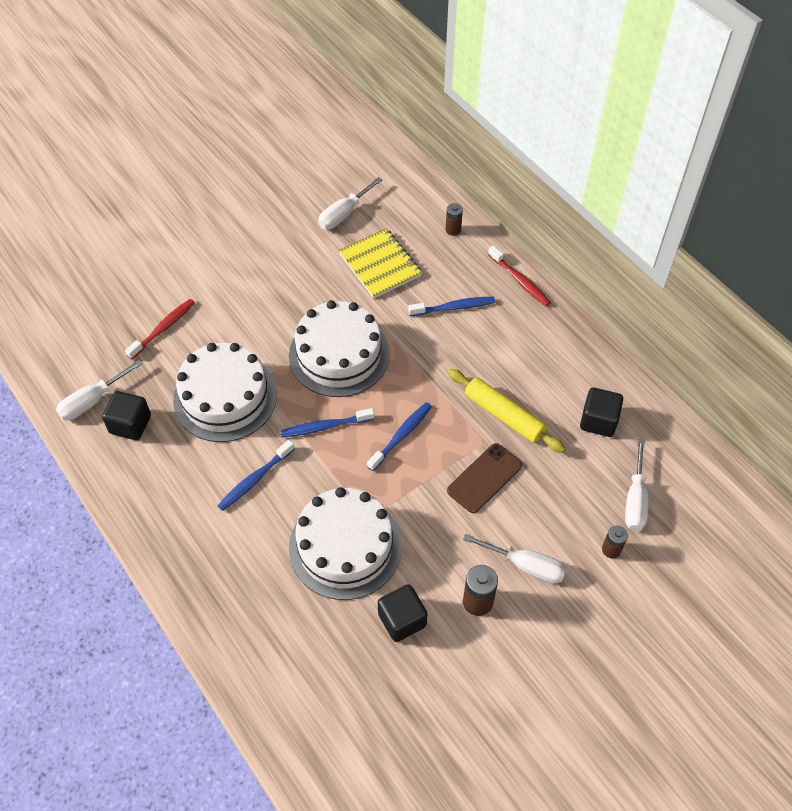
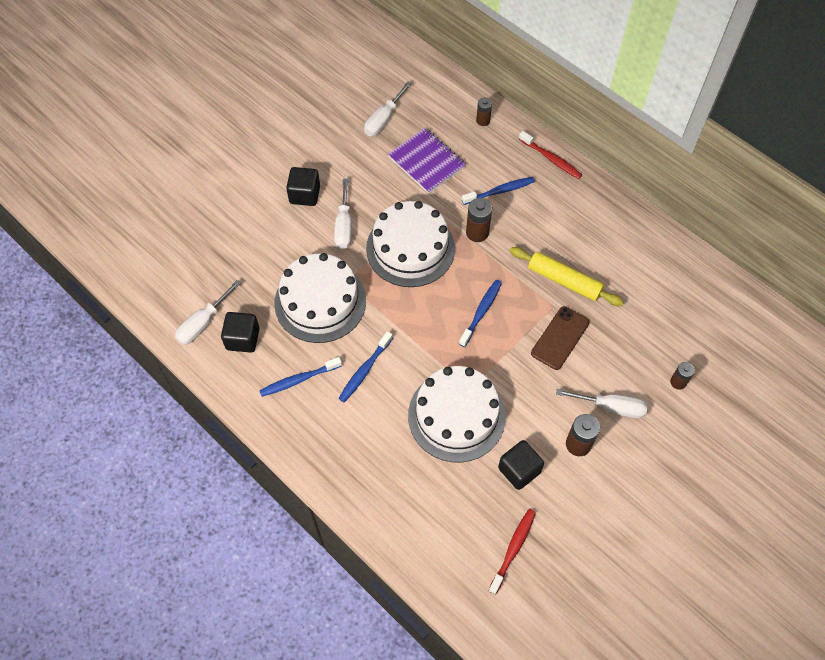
camera: 10 degrees left, 5 degrees up
red toothbrush [125,299,195,359] -> red toothbrush moved to [489,509,536,595]
blue toothbrush [281,408,374,438] -> blue toothbrush moved to [259,357,342,397]
yellow notebook [338,228,422,299] -> purple notebook [388,128,466,194]
black cube [580,388,623,437] -> black cube moved to [286,167,320,206]
white screwdriver [625,439,649,531] -> white screwdriver moved to [334,179,352,249]
none -> brown battery [466,198,492,242]

